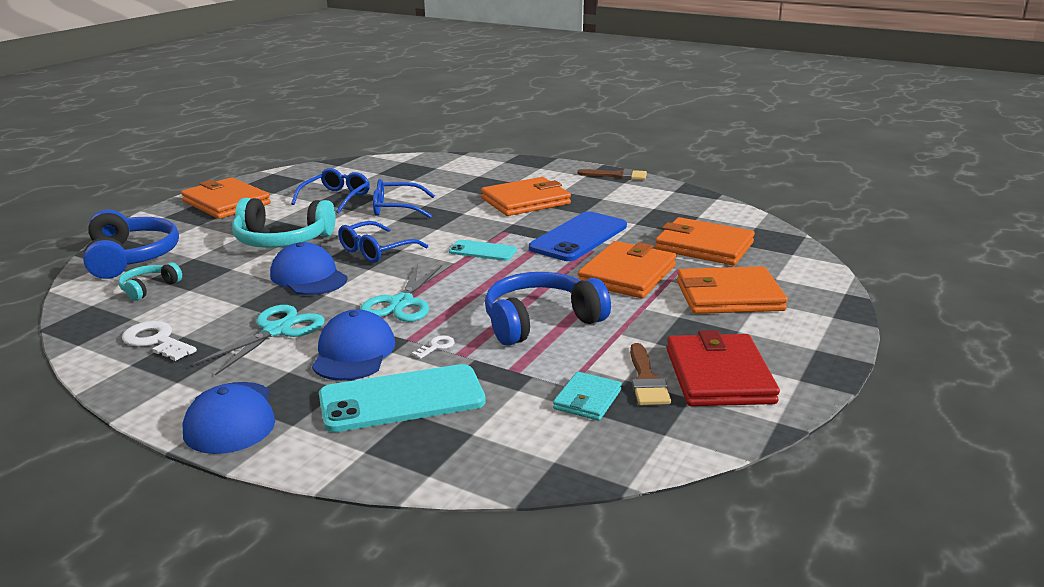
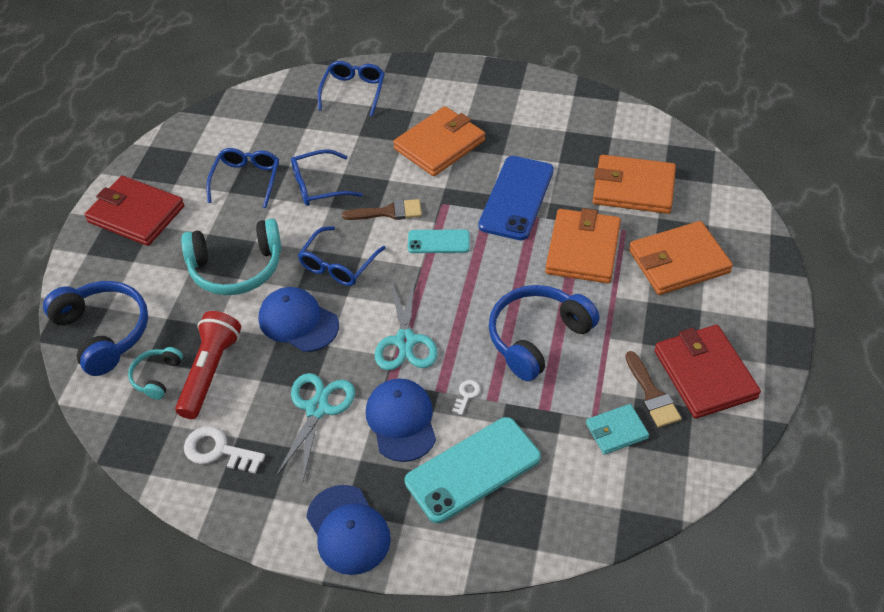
camera: 15 degrees left, 25 degrees up
orange wallet [181,177,271,219] -> red wallet [84,176,184,246]
turquoise wallet [553,372,622,421] -> turquoise wallet turned 60 degrees clockwise [586,404,649,455]
brown brush [577,169,647,180] -> brown brush moved to [342,199,422,220]
none -> red flashlight [175,311,241,419]
none -> blue glasses [318,61,385,116]

